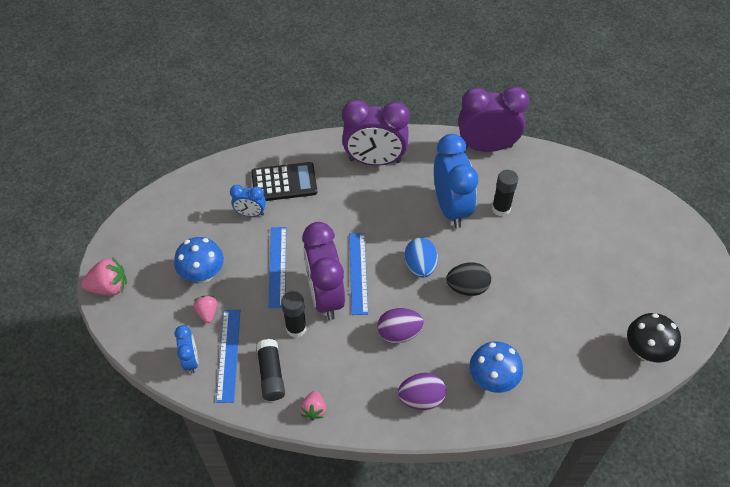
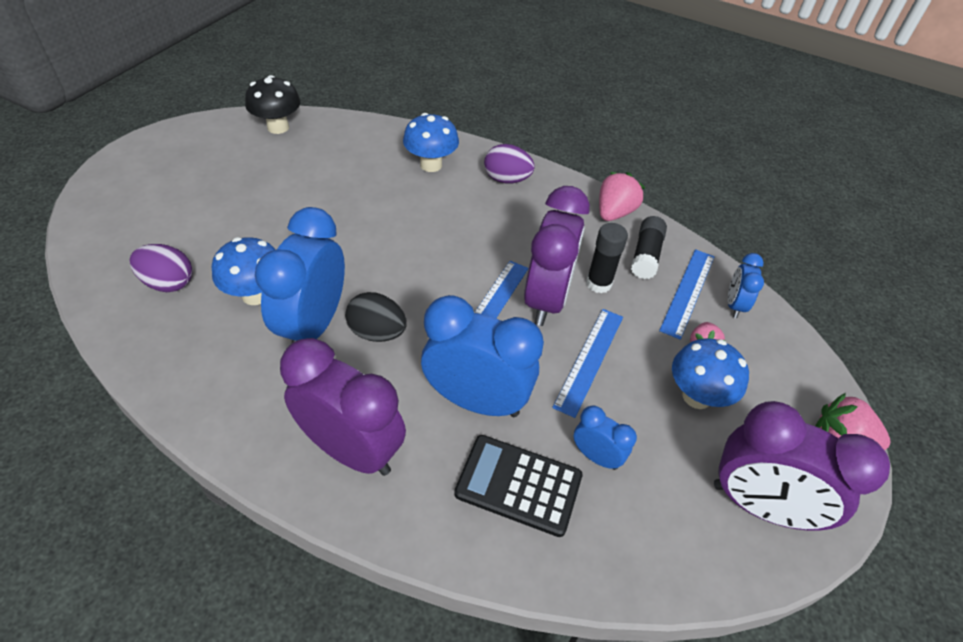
camera: 155 degrees left, 5 degrees down
pink strawberry [300,391,326,421] -> pink strawberry [599,172,645,221], size x1.60
purple egg [377,308,424,343] -> purple egg moved to [129,244,193,292]
blue egg [405,238,438,278] -> none
black egg [446,263,491,296] -> black egg moved to [345,292,407,342]
purple clock [458,86,529,152] -> purple clock moved to [714,401,890,531]
black glue stick [492,170,518,216] -> blue mushroom [212,237,276,305]
none -> blue clock [421,295,544,417]

